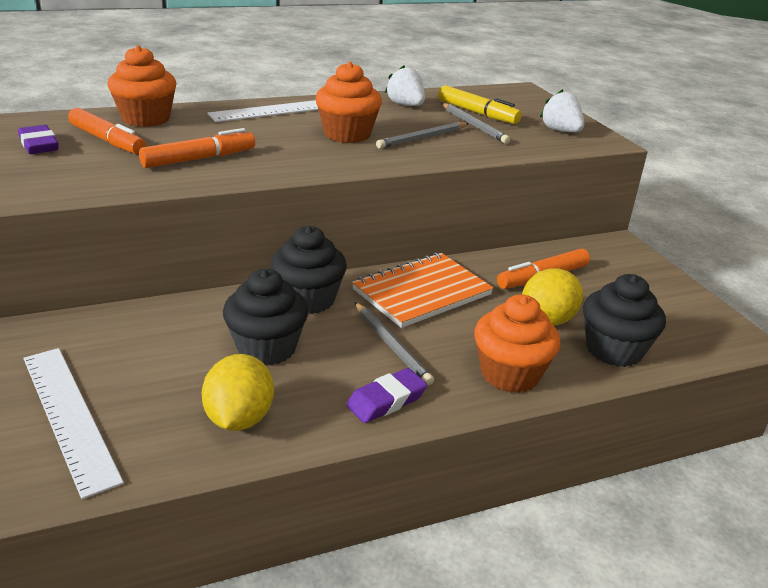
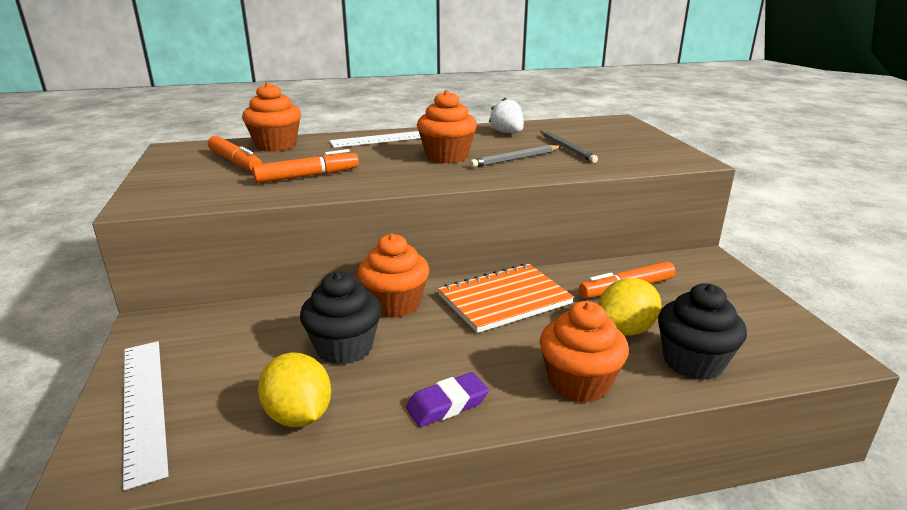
camera: 10 degrees right, 5 degrees down
purple eraser [18,125,59,154] -> none
yellow lemon [202,354,274,431] -> yellow lemon turned 45 degrees counterclockwise [258,352,331,427]
black cupcake [270,226,347,314] -> orange cupcake [358,234,429,318]
grey pencil [355,302,434,385] -> none
yellow marker [438,85,522,124] -> none
white strawberry [540,89,584,132] -> none

